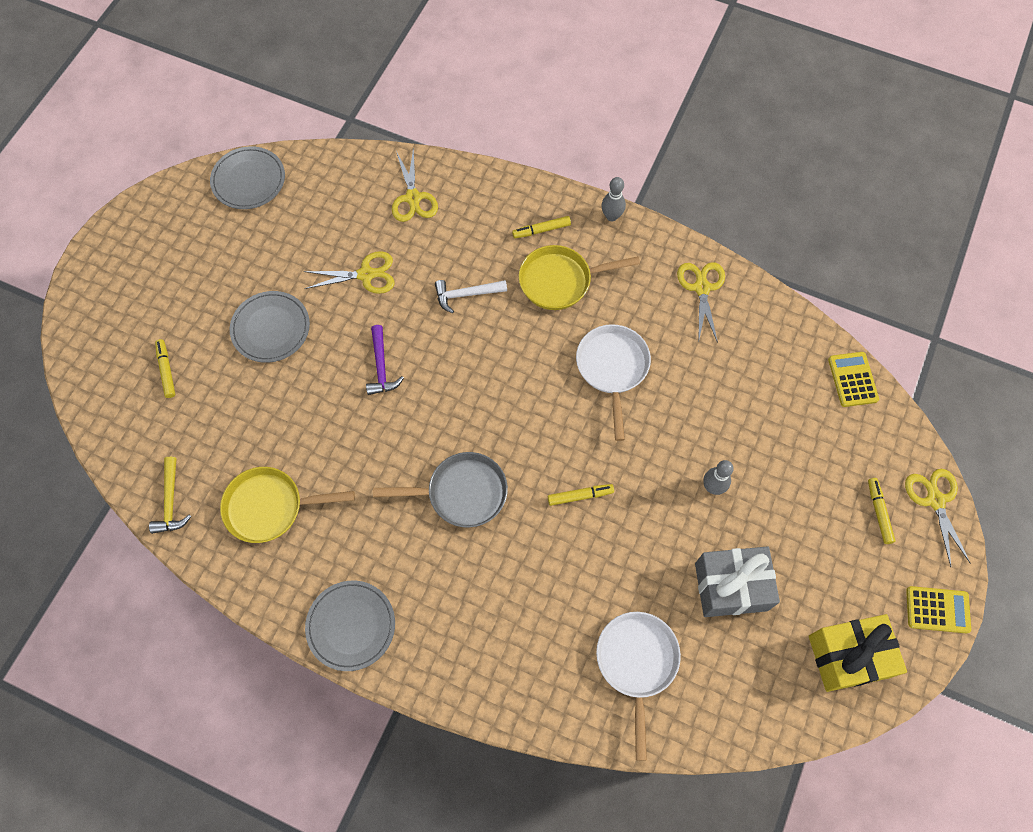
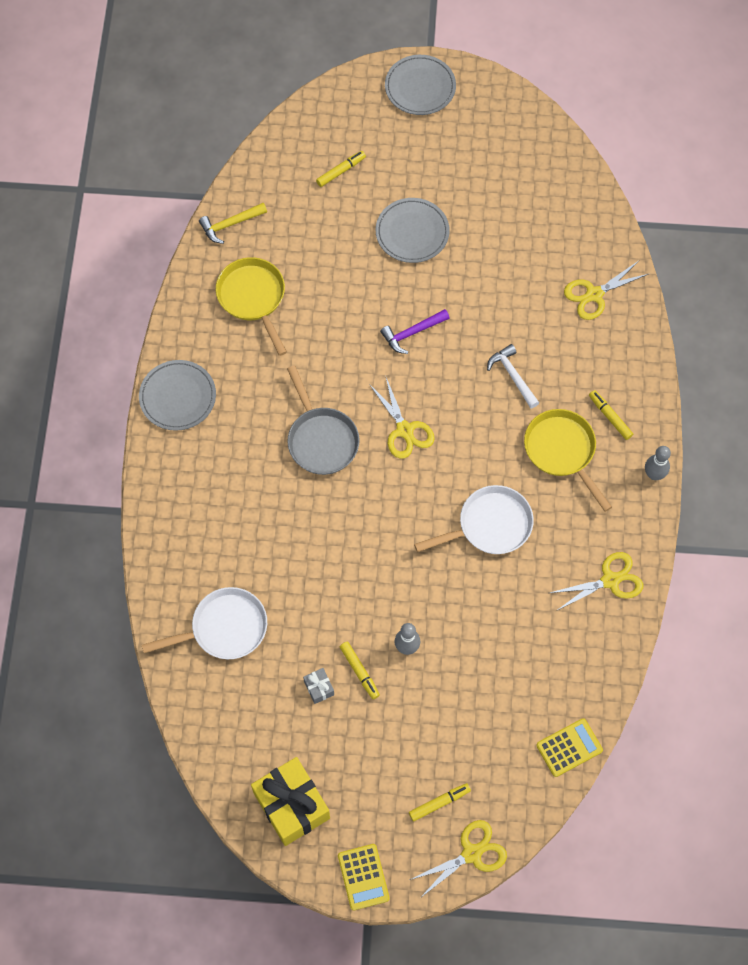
camera: 70 degrees right, 0 degrees up
grey plate [210,146,285,209] -> grey plate moved to [385,55,456,115]
yellow scissors [304,251,395,294] -> yellow scissors moved to [369,375,435,459]
yellow marker [548,484,614,506] -> yellow marker moved to [340,642,380,699]
grey gift [695,546,780,617] -> grey gift [303,668,334,704], size x0.43

